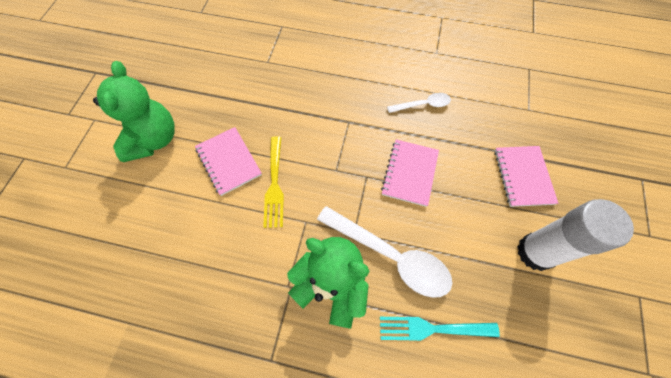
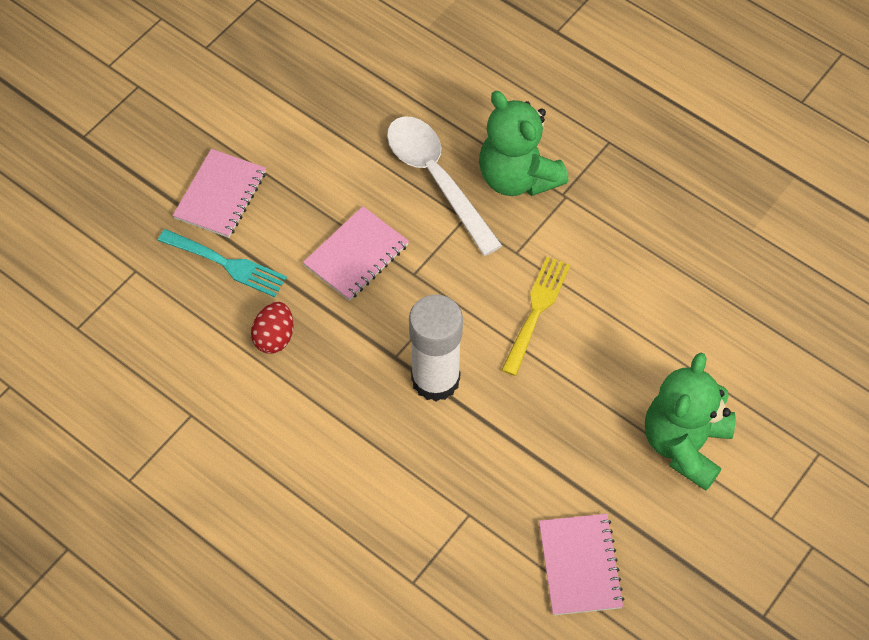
camera: 155 degrees left, 5 degrees down
pink notebook [195,127,262,196] -> pink notebook moved to [539,514,624,615]
turquoise fork [380,317,500,341] -> turquoise fork moved to [158,229,287,297]
white spoon [387,93,451,113] -> red egg [251,302,293,354]
white glue stick [517,199,634,271] -> white glue stick moved to [409,294,463,401]

